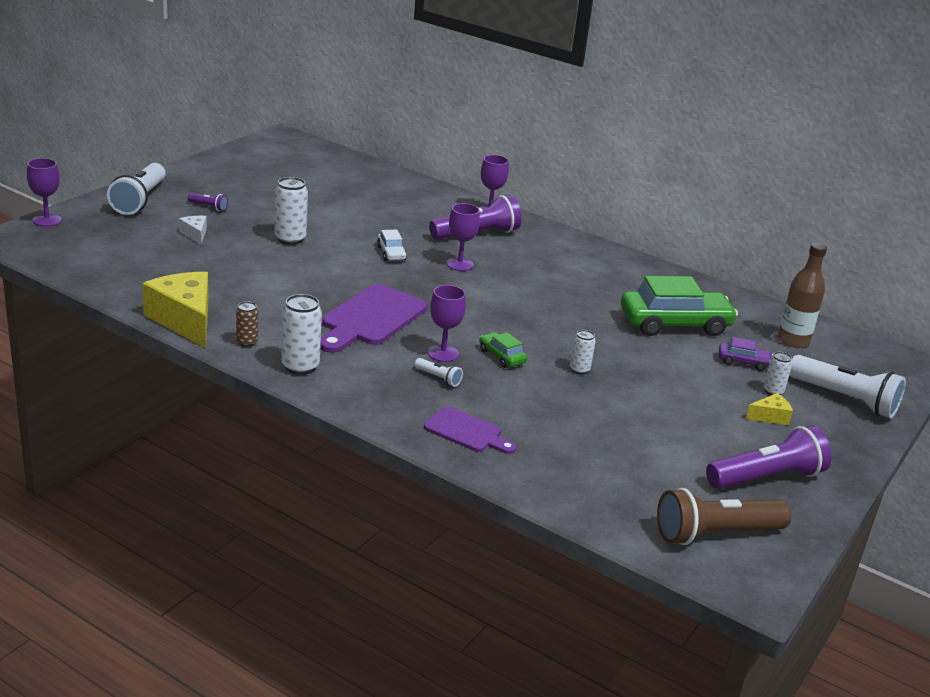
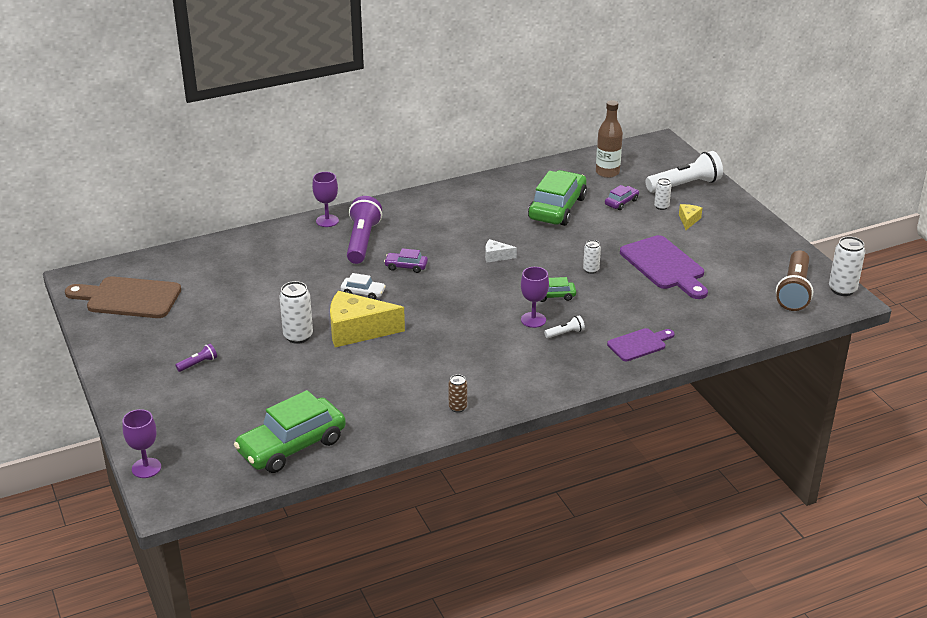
camera: 55 degrees left, 5 degrees up
white flashlight [107,163,166,215] -> none
yellow cheese [142,272,208,348] -> yellow cheese moved to [330,291,405,347]
white cheese [179,216,207,245] -> white cheese moved to [485,239,517,263]
white can [281,294,322,375] -> white can moved to [829,236,865,296]
purple cutting board [320,284,427,353] -> purple cutting board moved to [620,235,708,299]
purple goblet [446,203,480,271] -> purple car [384,248,428,273]
purple flashlight [706,425,832,489] -> none
none -> brown cutting board [65,276,181,318]
none -> green car [234,390,346,473]

